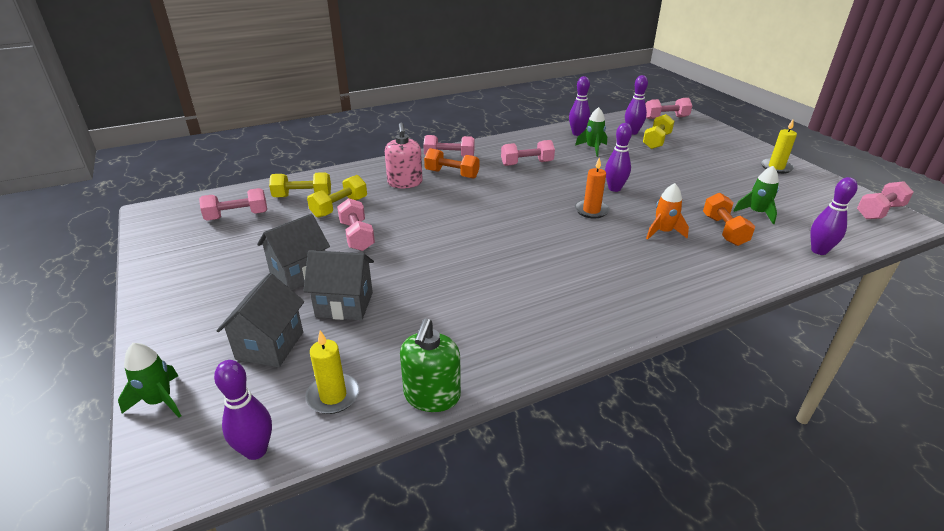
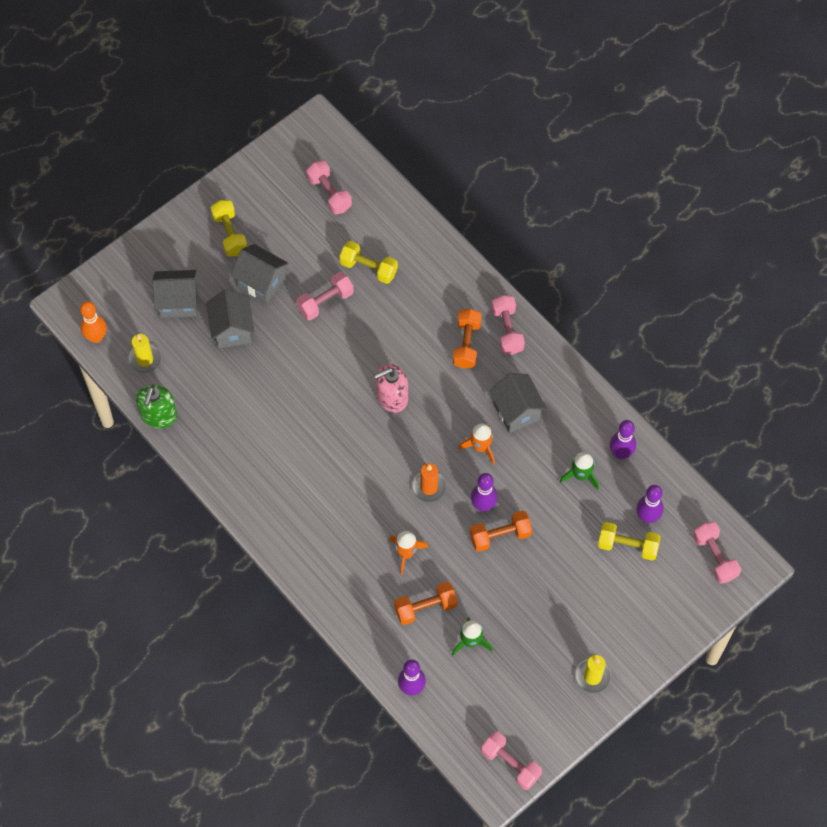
camera: 75 degrees right, 30 degrees up
green rocket [118,343,181,418] -> none
purple bowling pin [214,360,272,460] -> orange bowling pin [80,301,107,343]
yellow dumbbell [269,172,331,197] -> yellow dumbbell moved to [210,200,247,256]
pink soap dispenser [385,123,423,188] -> pink soap dispenser moved to [374,364,408,413]
green soap dispenser [400,318,461,412] -> green soap dispenser turned 75 degrees counterclockwise [136,385,177,428]
pink dumbbell [501,140,555,166] -> grey house [489,373,547,433]
none -> orange rocket [459,423,495,464]
none -> orange dumbbell [470,510,532,552]

